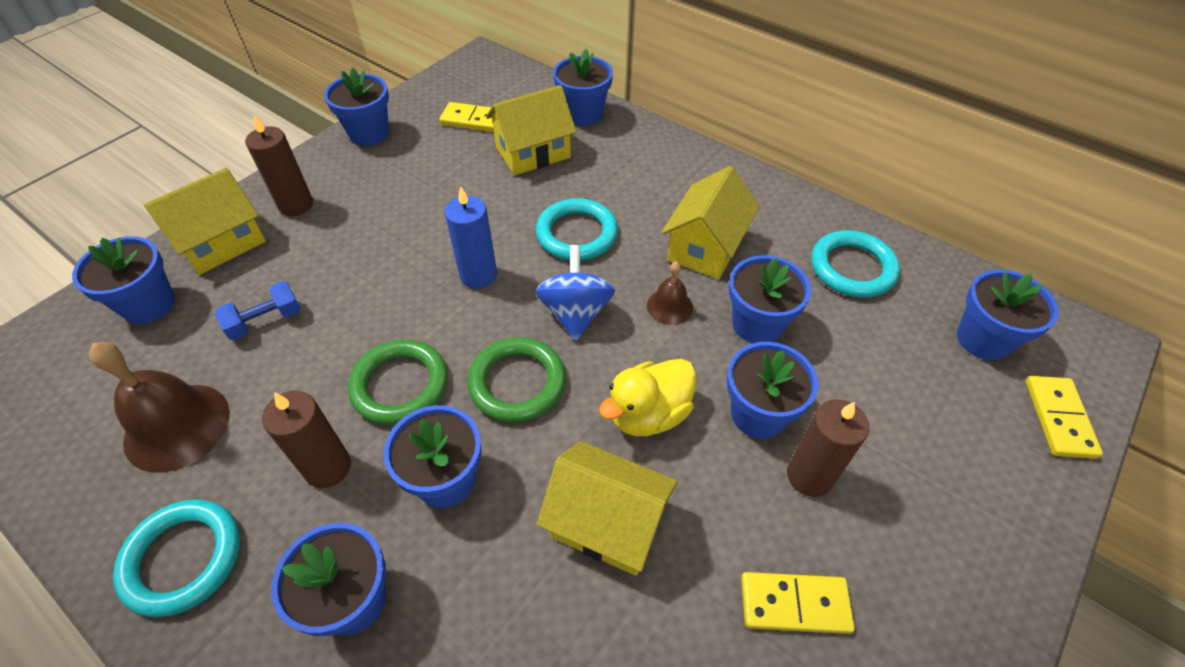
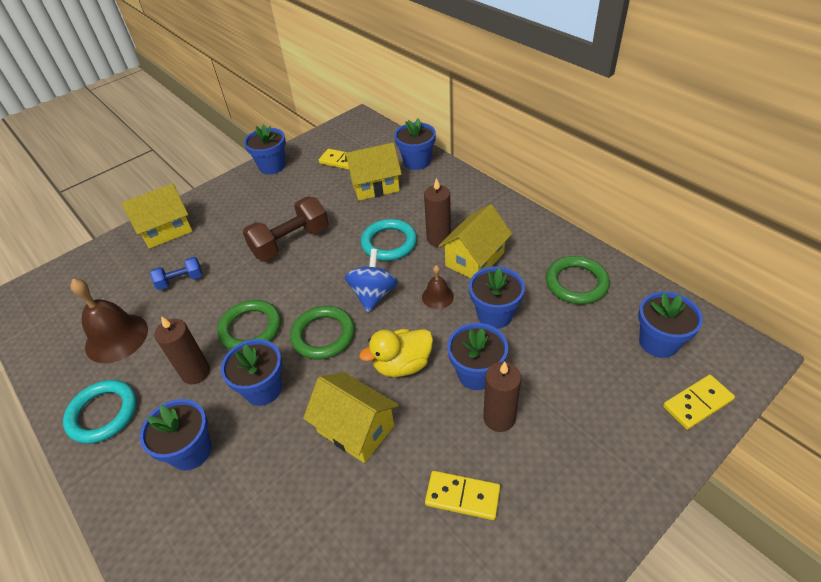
camera: 15 degrees right, 5 degrees down
blue flower pot [72,236,175,324] -> none
brown candle [245,115,313,216] -> brown candle moved to [424,178,451,247]
blue candle [445,186,497,289] -> none
turquoise ring [811,230,900,298] -> green ring [546,256,610,304]
yellow domino [1026,376,1103,459] -> yellow domino turned 45 degrees clockwise [663,375,735,430]
none -> brown dumbbell [243,197,329,261]

